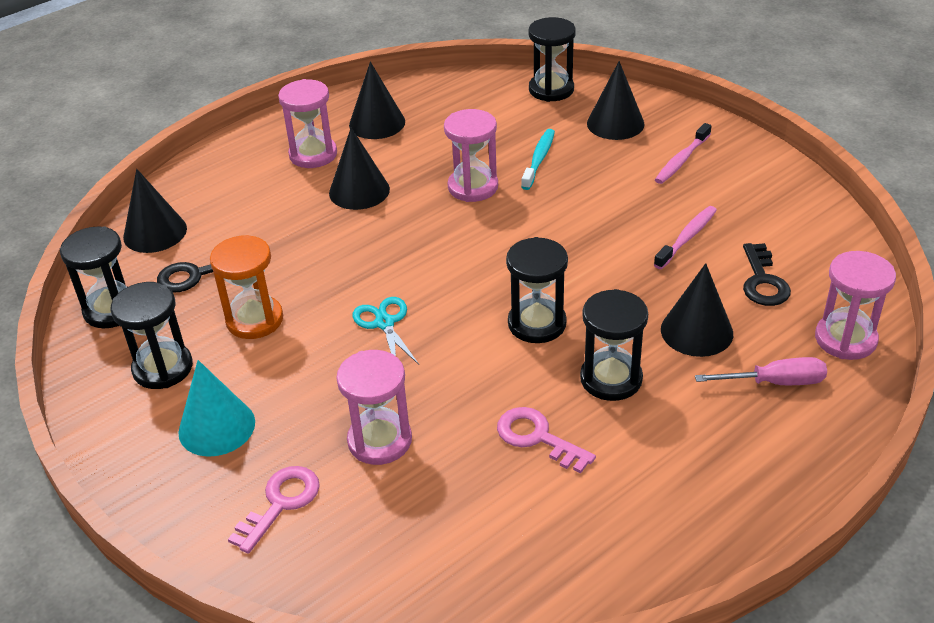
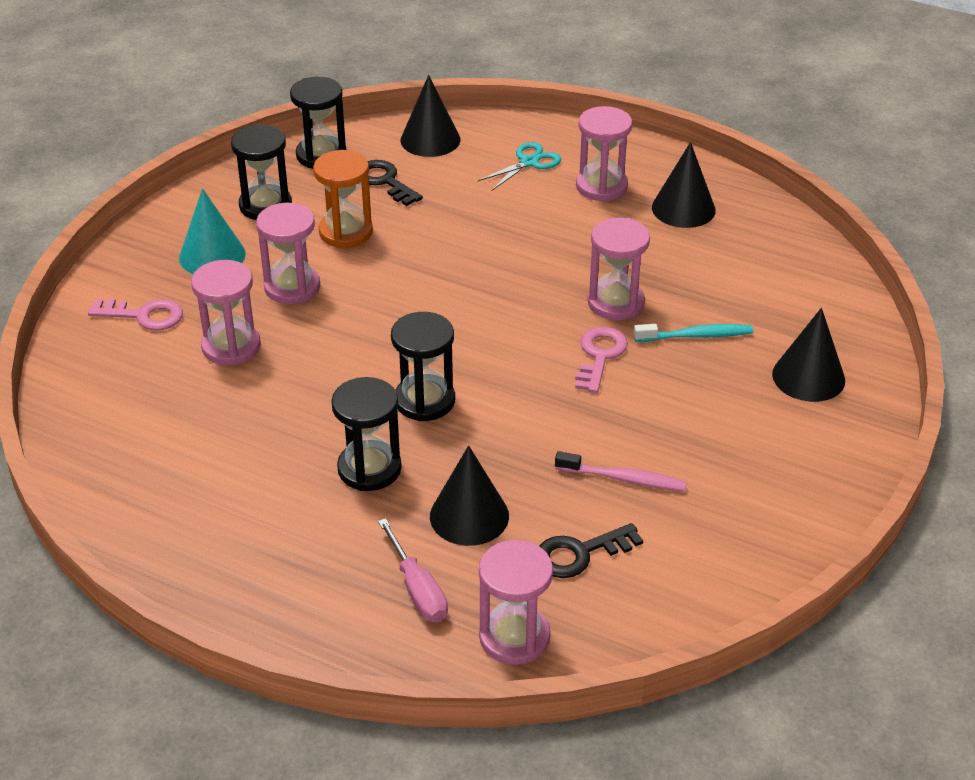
camera: 65 degrees right, 0 degrees up
black cone [329,128,390,210] -> none
turquoise scissors [352,297,419,365] -> turquoise scissors moved to [478,142,561,190]
pink key [497,407,596,474] -> pink key moved to [575,327,628,393]
black hourglass [528,17,576,102] -> none
pink toothbrush [655,123,712,184] -> none
none -> pink hourglass [256,203,320,304]

